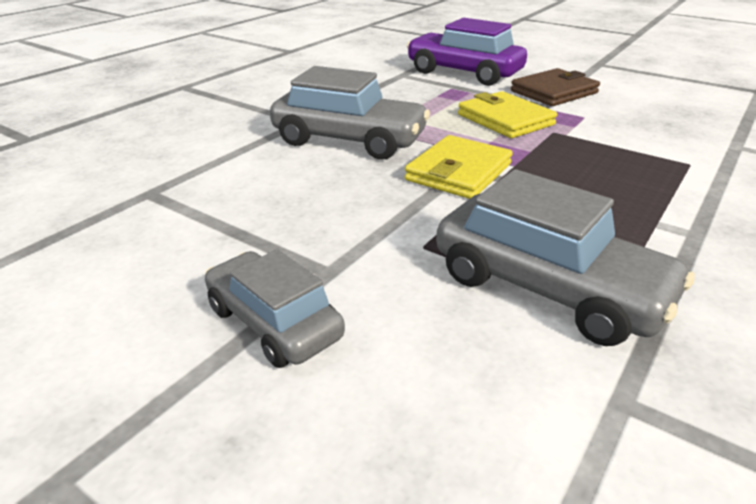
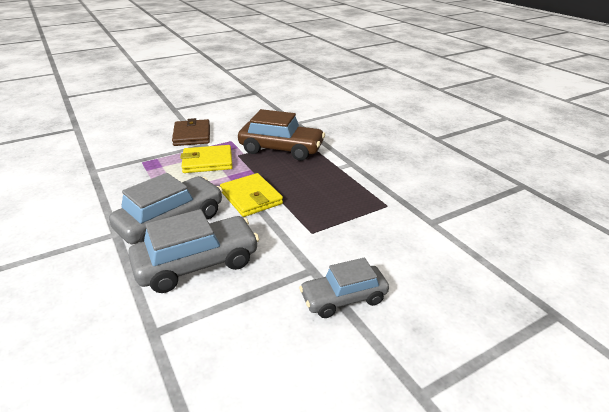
camera: 65 degrees left, 0 degrees up
purple car [407,18,527,86] -> none
grey car [436,169,695,346] -> grey car moved to [128,209,259,293]
none -> brown car [238,109,325,161]

